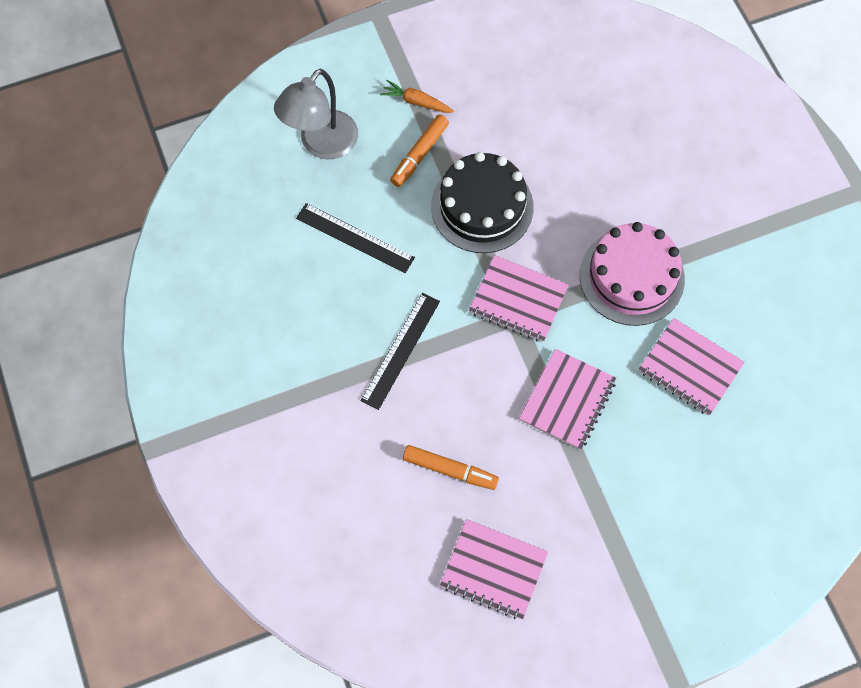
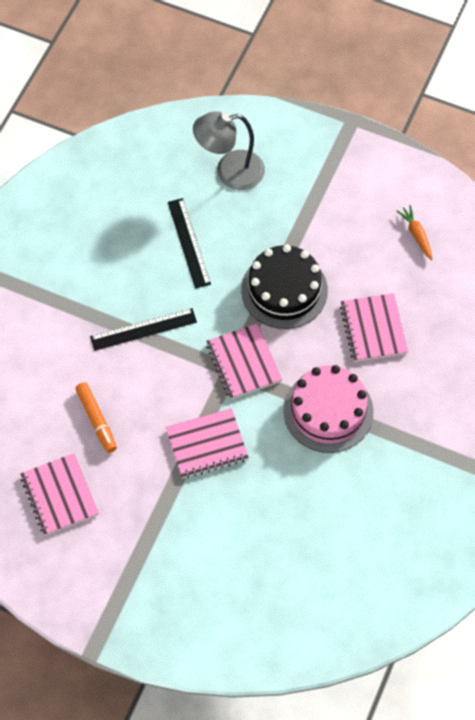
camera: 45 degrees right, 5 degrees down
orange carrot [380,80,454,113] -> orange carrot moved to [396,205,433,260]
orange marker [390,114,449,187] -> none
pink notebook [638,318,745,416] -> pink notebook moved to [340,293,408,362]

